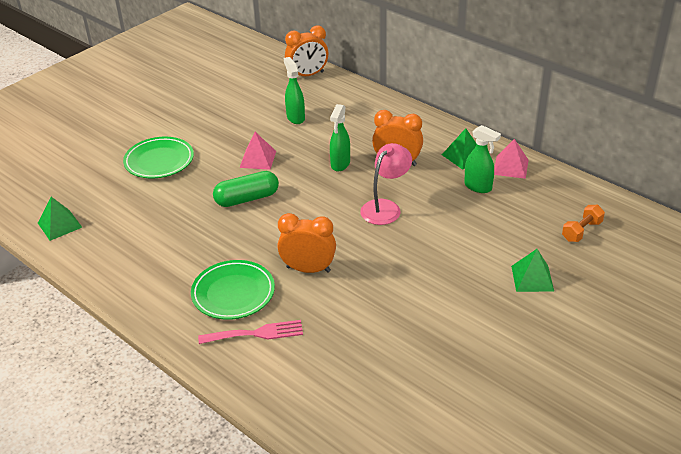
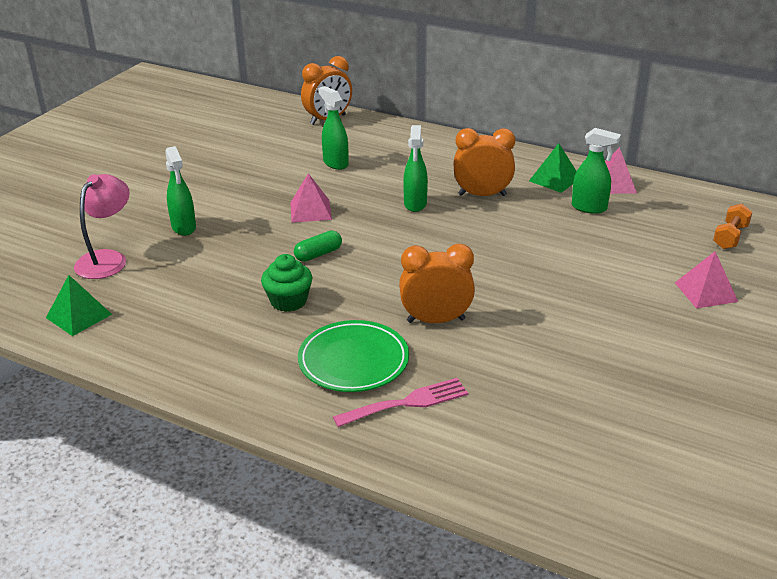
camera: 15 degrees left, 5 degrees down
green plate [123,137,194,178] -> green spray bottle [165,146,196,236]
green capsule [213,171,279,207] -> green capsule [294,231,342,262], size x0.62
pink lamp [360,143,412,225] -> pink lamp moved to [74,174,130,279]
green pyramid [511,249,554,292] -> pink pyramid [675,251,738,308]
none -> green cupcake [261,254,313,312]

